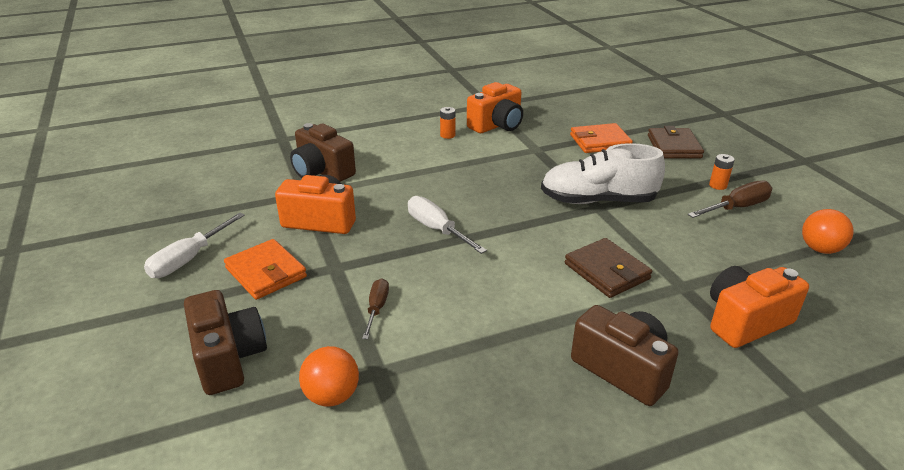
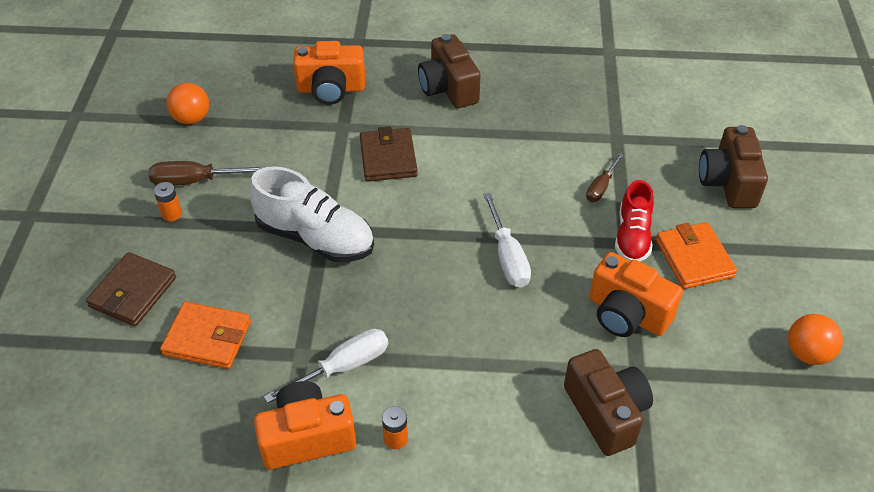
camera: 155 degrees left, 15 degrees up
white screwdriver [144,213,245,278] -> white screwdriver moved to [264,329,388,403]
orange ball [299,346,359,406] -> orange ball moved to [788,314,843,365]
none -> red shoe [615,180,654,261]

